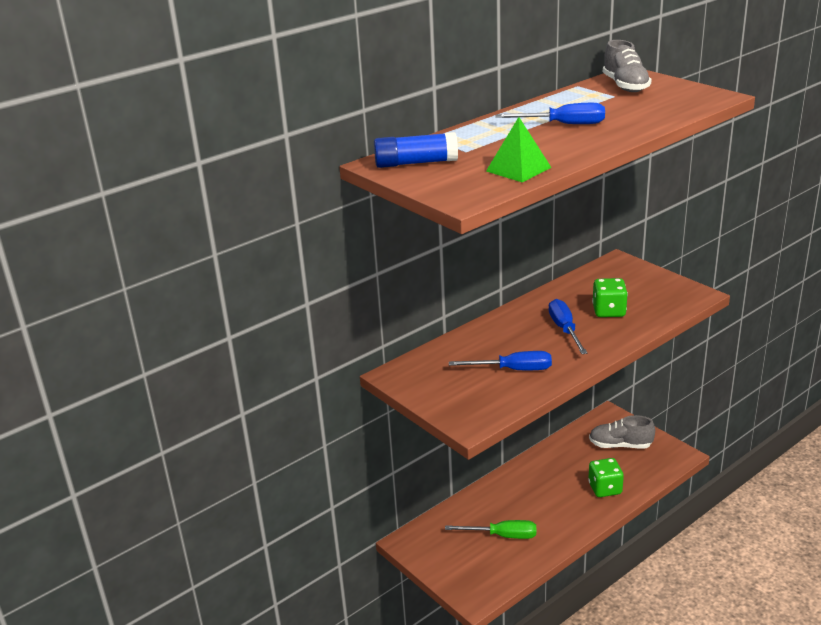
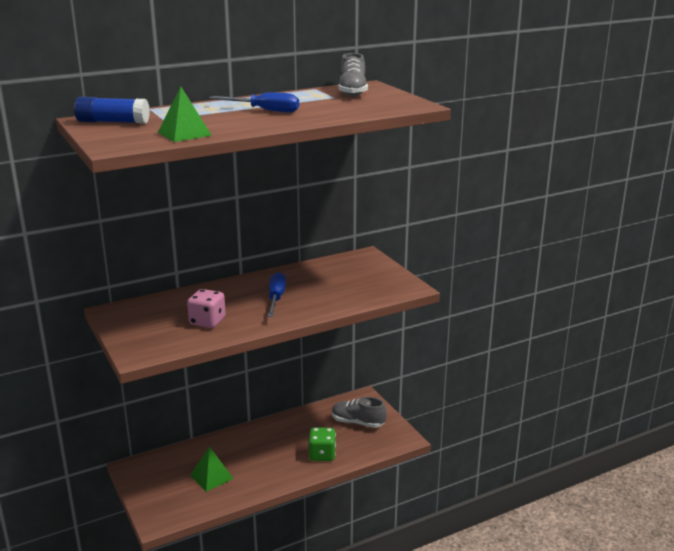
camera: 10 degrees right, 5 degrees down
green screwdriver [445,520,536,539] -> green pyramid [190,447,234,492]
blue screwdriver [449,351,552,370] -> pink dice [187,289,226,328]
green dice [592,278,628,317] -> none

